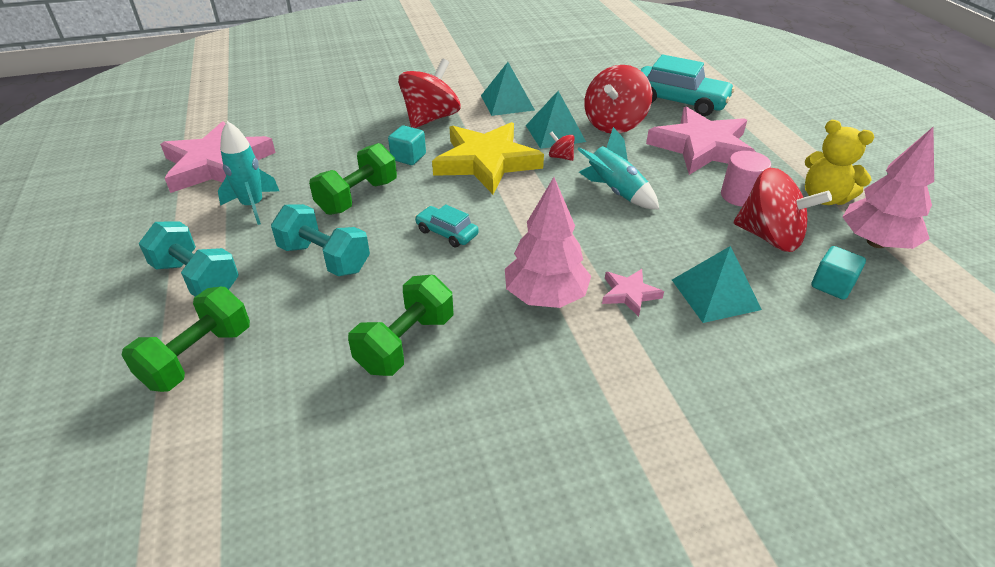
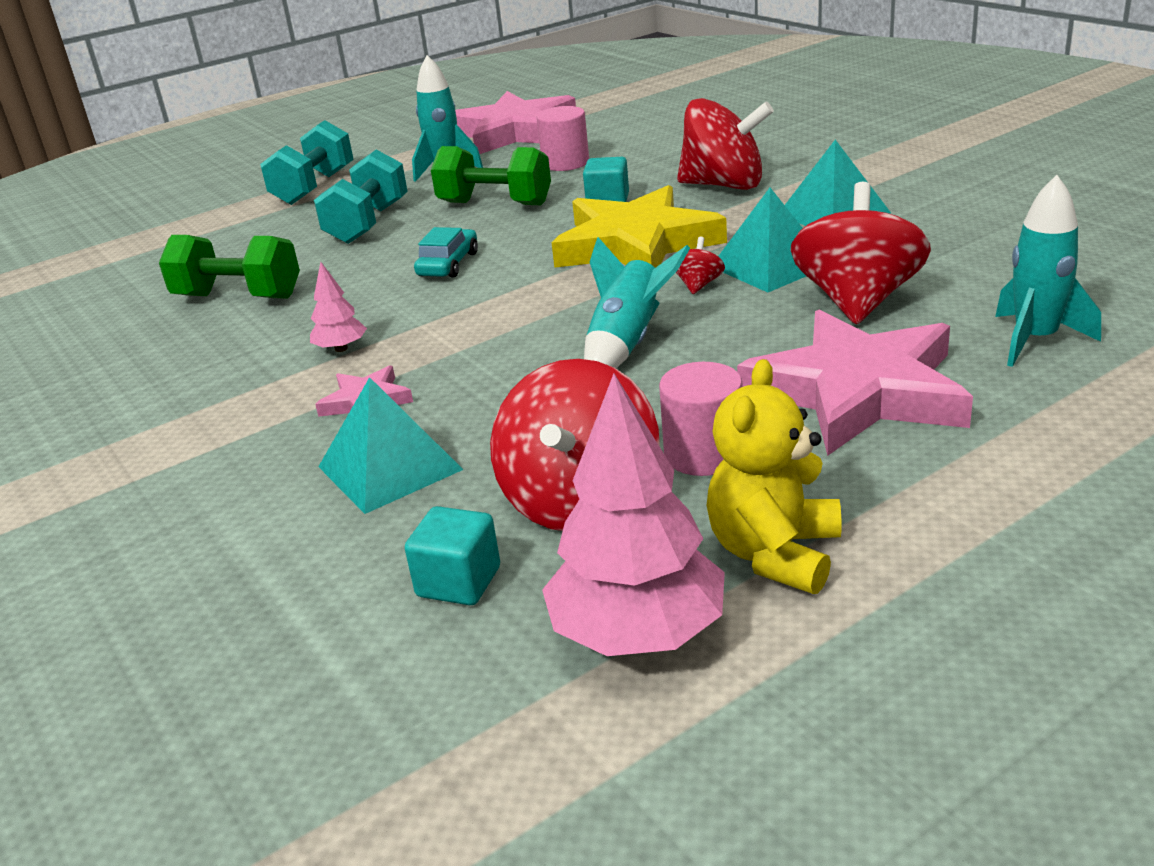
camera: 75 degrees right, 10 degrees down
green dumbbell [122,287,250,392] -> none
pink tree [505,177,591,308] -> pink tree [310,262,367,352], size x0.48
red spinning top [584,65,652,133] -> red spinning top turned 90 degrees clockwise [790,182,931,324]
turquoise car [640,54,735,116] -> turquoise rocket [995,175,1101,367]
none -> pink cylinder [536,106,589,171]

